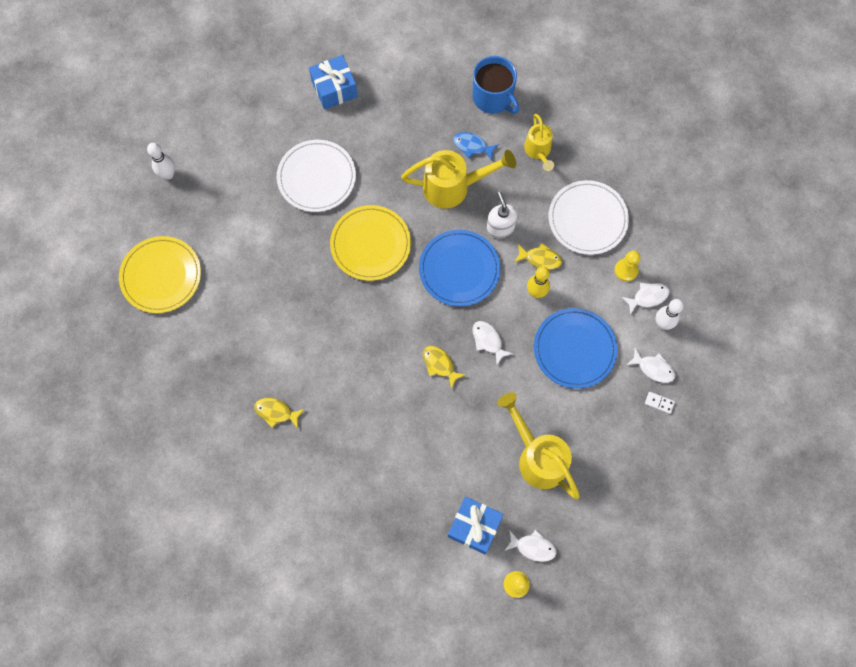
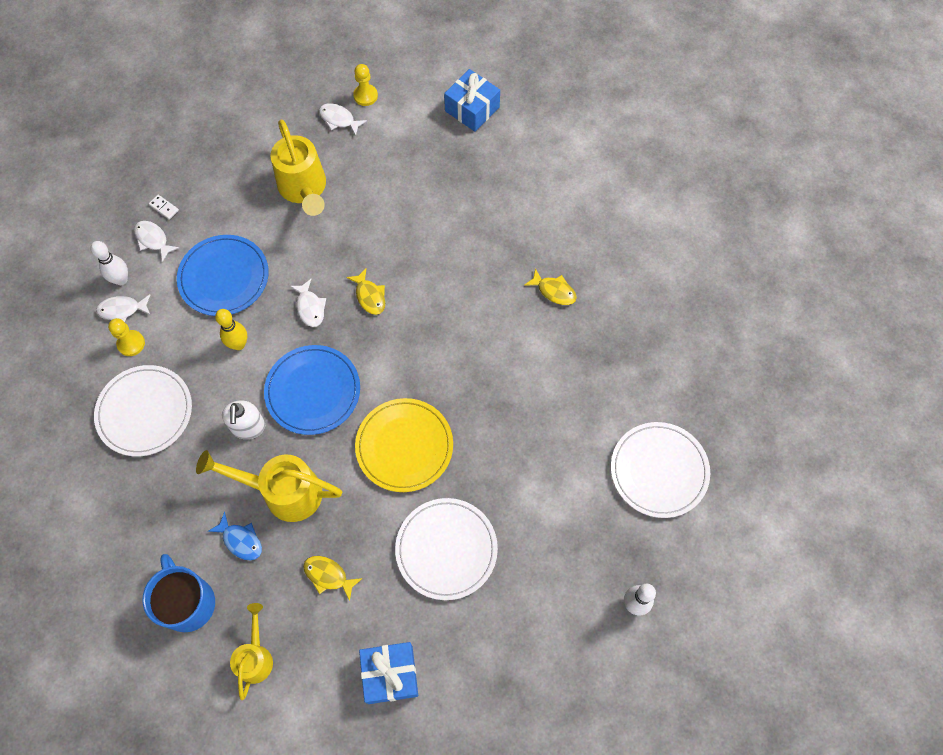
camera: 165 degrees left, 5 degrees down
yellow plate [119,236,201,313] -> white plate [611,422,710,518]
blue gift [448,496,503,554] -> blue gift moved to [444,69,500,132]
yellow fish [514,243,562,270] -> yellow fish moved to [303,556,363,601]
yellow watering can [524,114,554,171] -> yellow watering can moved to [230,603,273,700]

